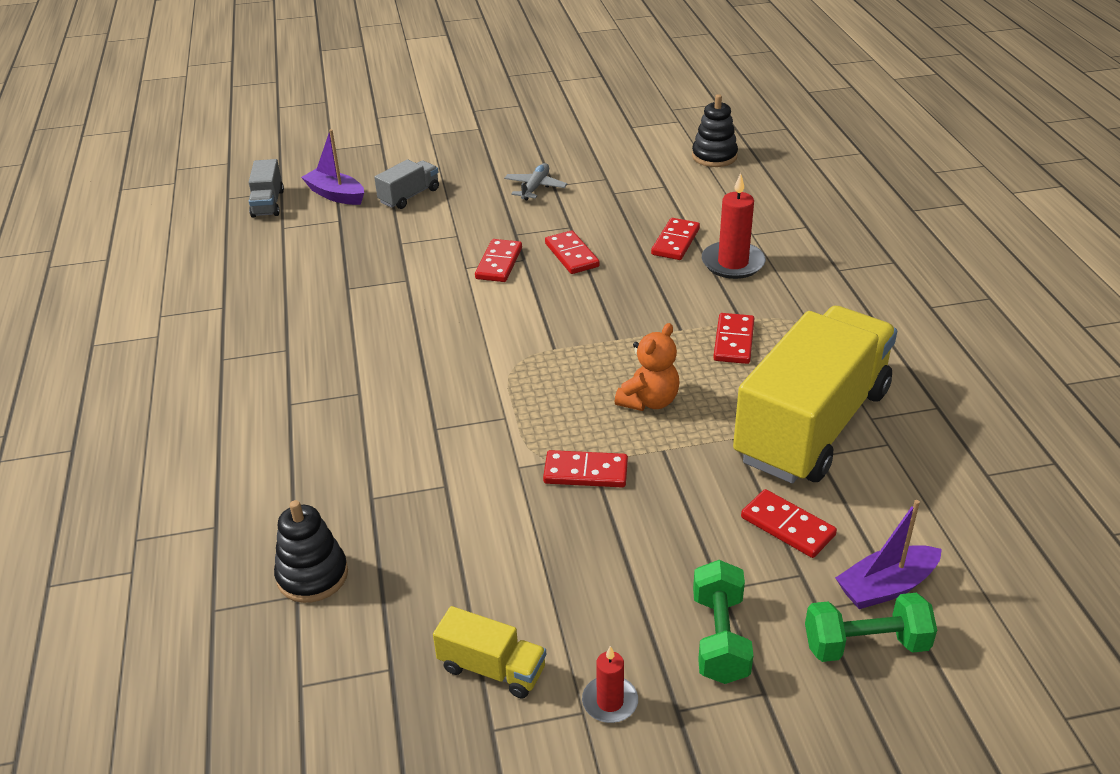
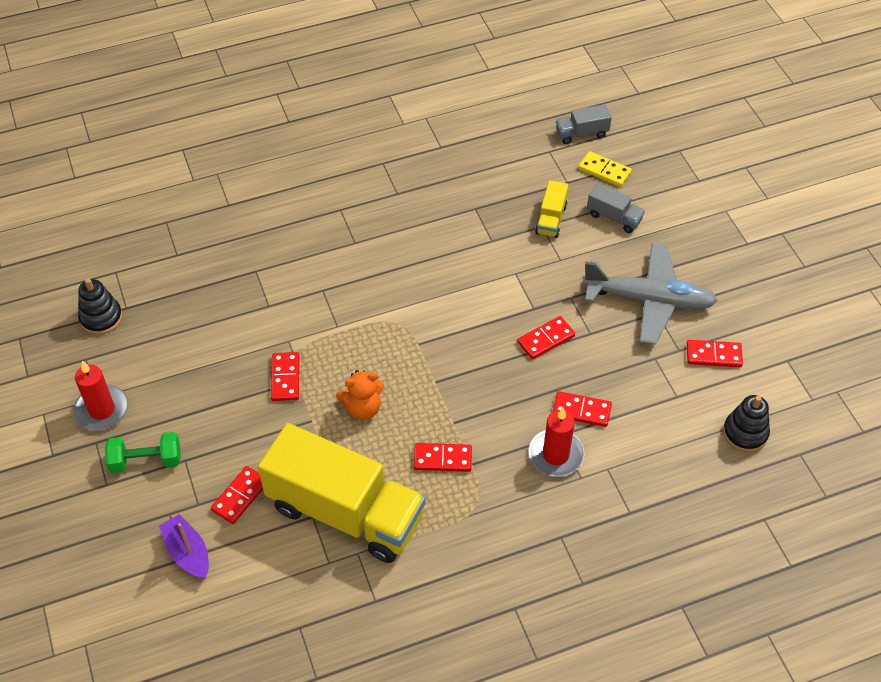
camera: 80 degrees right, 15 degrees up
black stacking toy [274,500,348,603] -> black stacking toy moved to [78,278,122,335]
purple boat [301,129,364,205] -> yellow domino [578,151,632,187]
yellow truck [433,606,546,699] -> yellow truck moved to [535,180,568,238]
red domino [475,239,522,282] -> red domino moved to [687,340,743,367]
grey plane [504,163,567,200] -> grey plane [582,243,718,345], size x2.18
red candle [582,646,638,723] -> red candle [73,361,128,430], size x1.73
orange teddy bear [615,323,680,411] -> orange teddy bear turned 45 degrees counterclockwise [336,370,384,420]
green dumbbell [805,593,937,662] -> none

